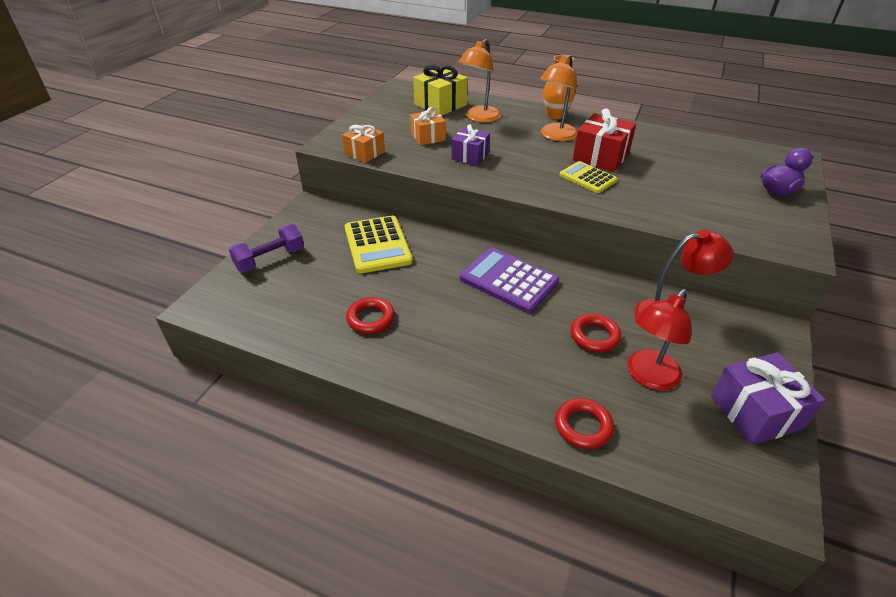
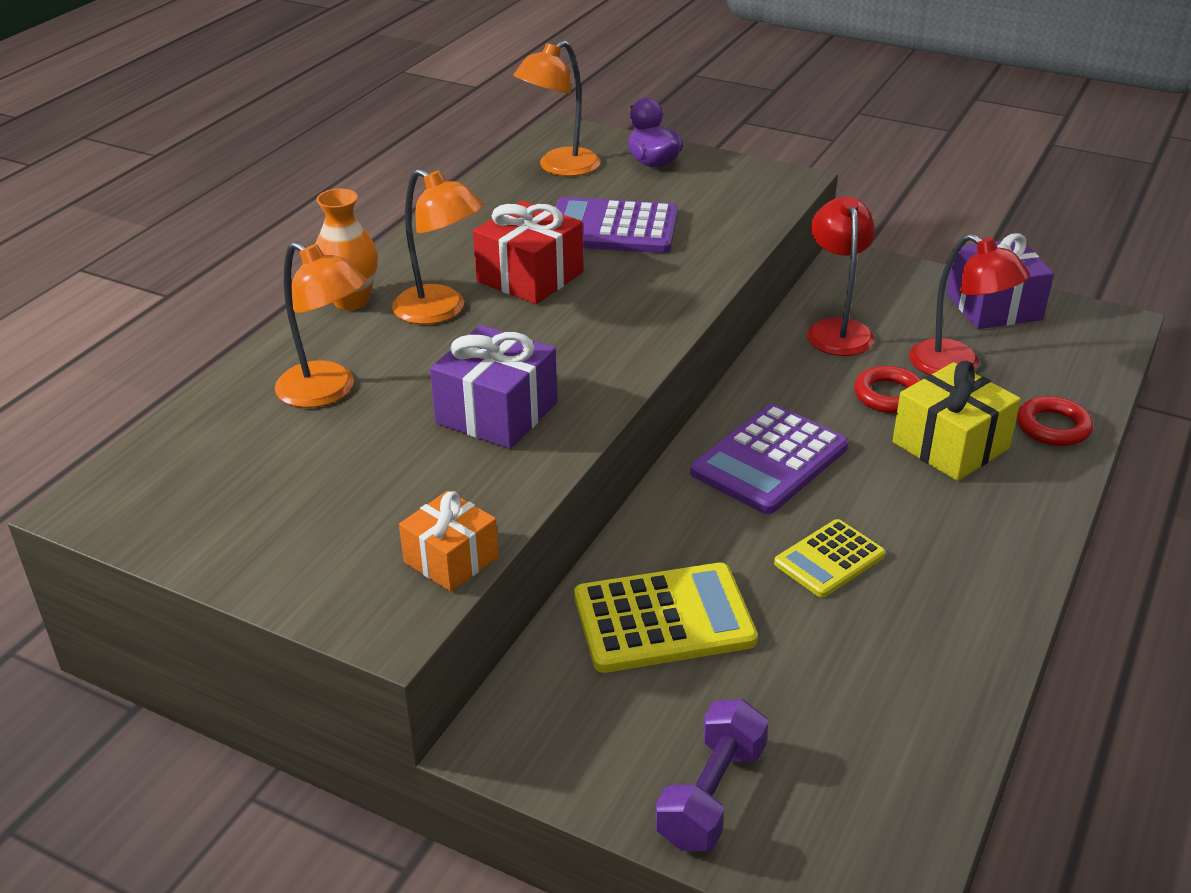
camera: 85 degrees left, 5 degrees down
purple dumbbell [229,224,304,272] -> purple dumbbell turned 60 degrees clockwise [655,699,768,851]
red ring [346,297,395,334] -> none
orange gift [410,107,446,145] -> none
yellow gift [413,64,468,116] -> yellow gift moved to [893,361,1021,481]
purple gift [451,124,490,165] -> purple gift [430,325,557,449], size x1.51
yellow calculator [560,161,617,193] -> yellow calculator moved to [774,519,886,598]
none -> orange lamp [514,40,601,176]
none -> purple calculator [556,197,678,253]

